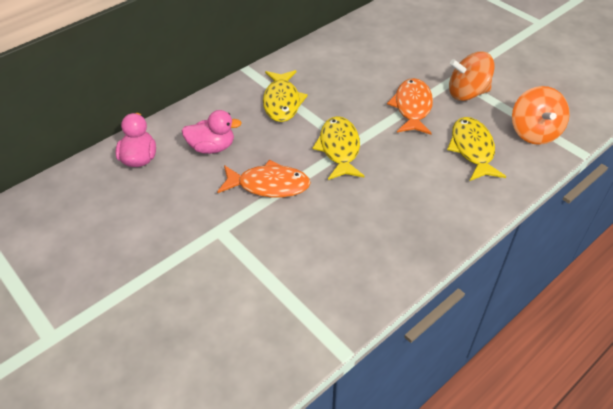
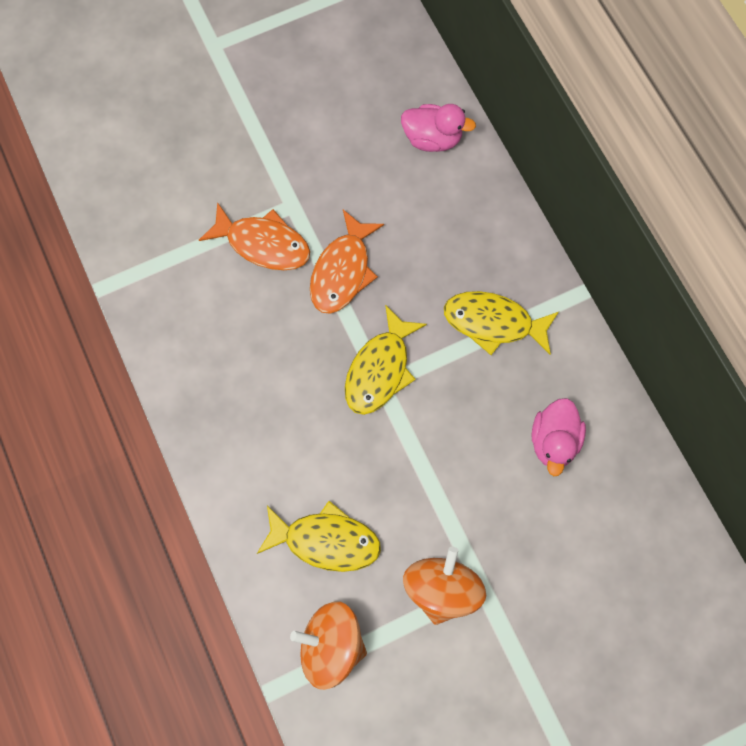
camera: 105 degrees right, 25 degrees up
pink duck [182,110,242,154] -> pink duck moved to [531,398,586,476]
yellow fish [312,116,365,180] -> yellow fish turned 105 degrees clockwise [345,305,427,415]
orange fish [387,78,433,135] -> orange fish moved to [199,202,310,270]

